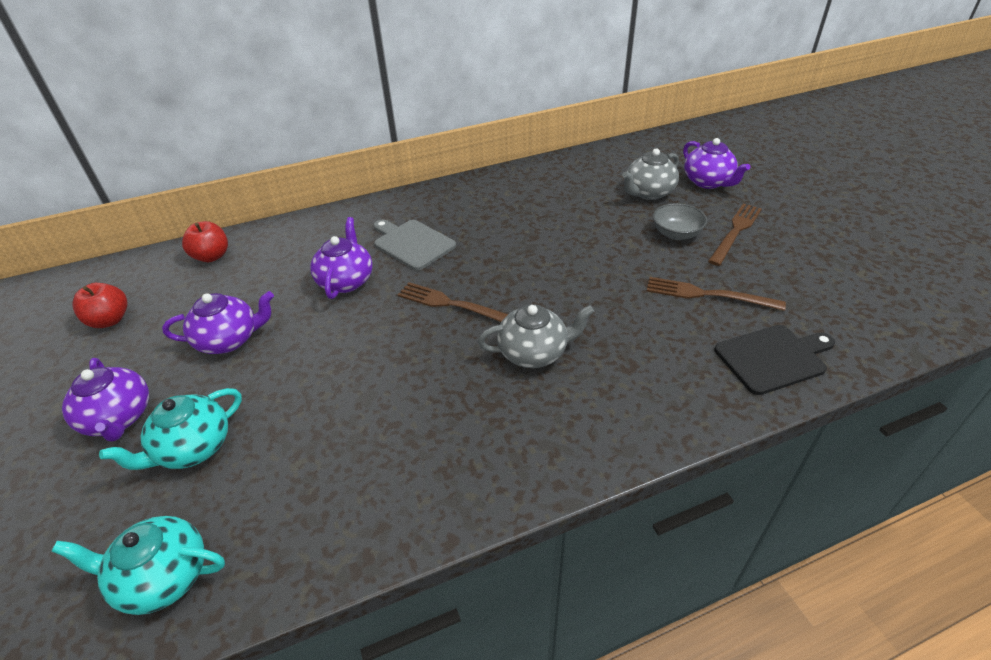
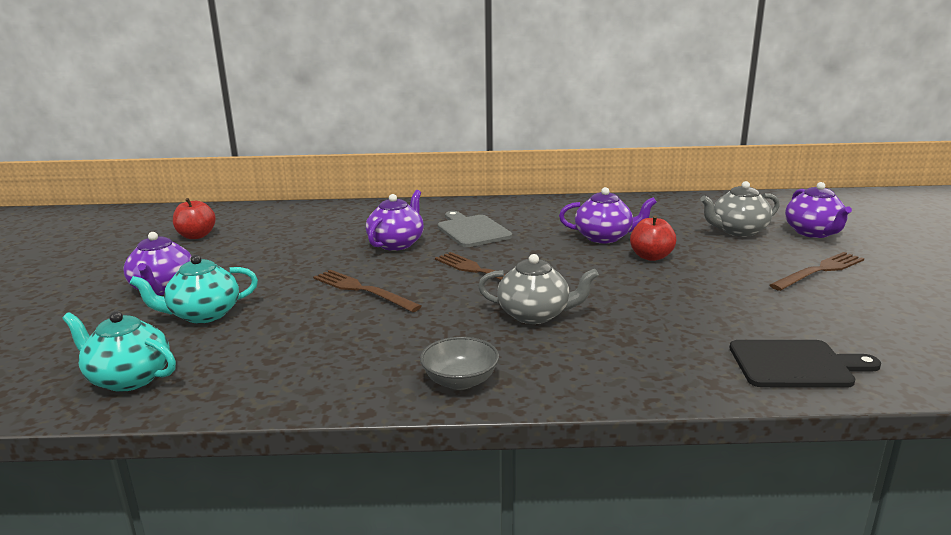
camera: 20 degrees right, 20 degrees down
purple teapot [162,291,274,354] -> purple teapot moved to [559,187,657,243]
red apple [182,221,228,262] -> red apple moved to [630,215,676,261]
brown fork [647,277,786,311] -> brown fork moved to [313,270,422,312]
grey bowl [653,203,707,240] -> grey bowl moved to [420,337,499,390]

